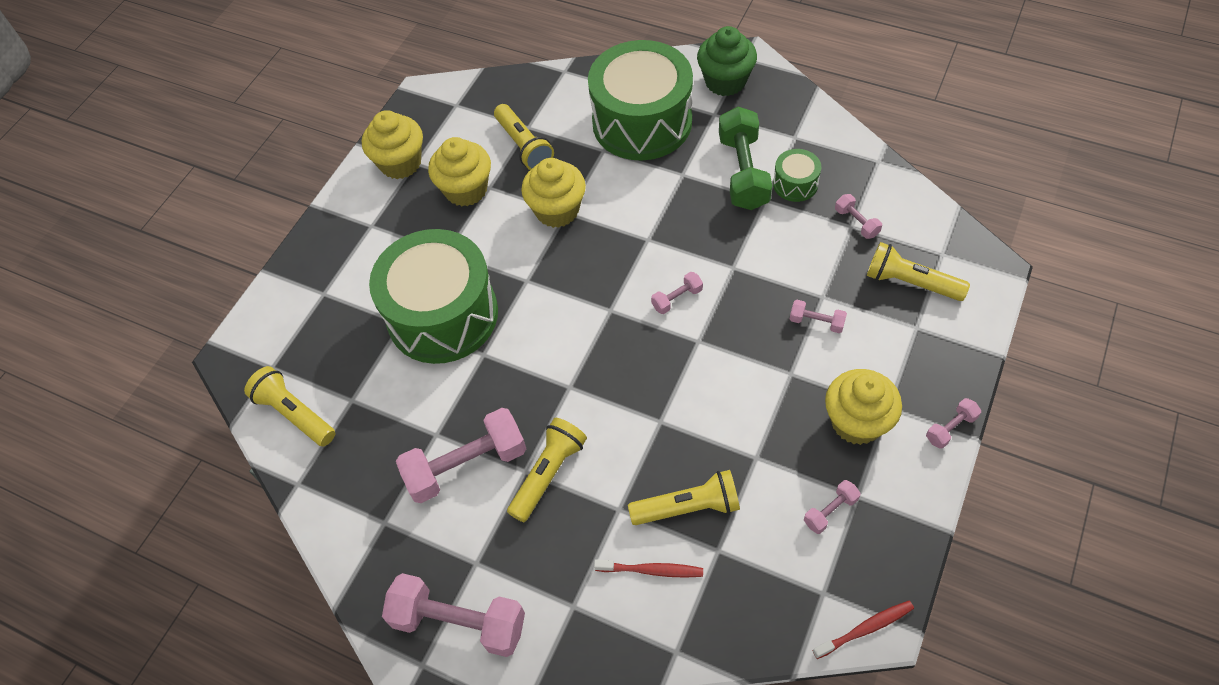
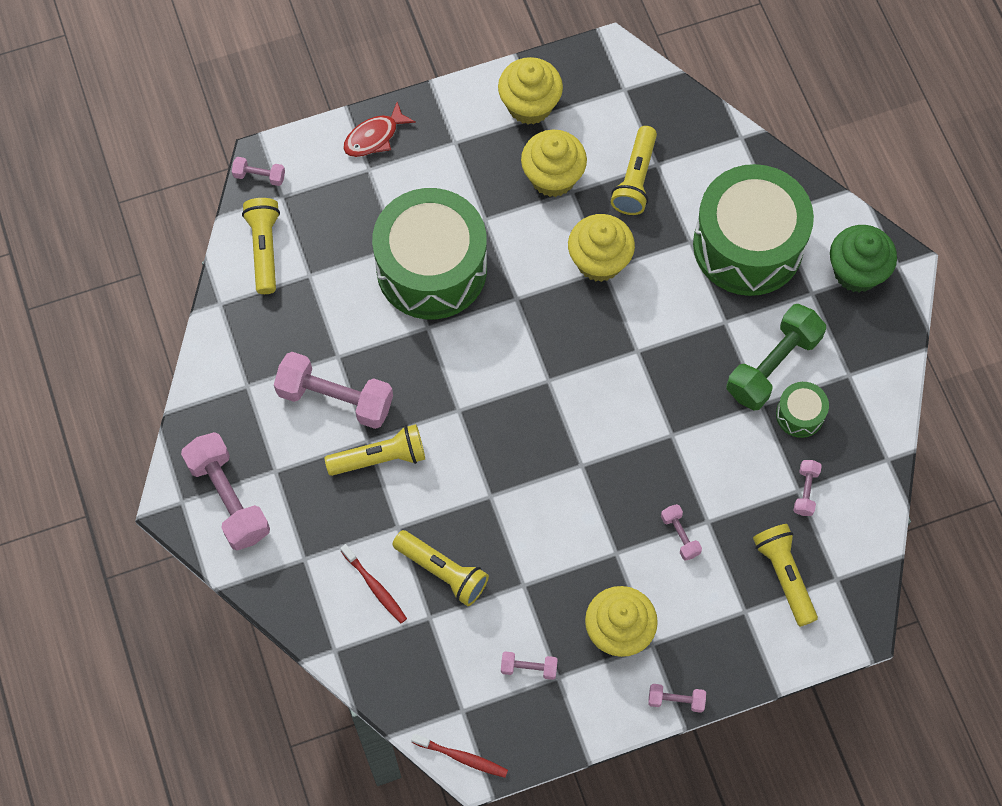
camera: 40 degrees right, 10 degrees up
pink dumbbell [651,272,703,314] -> pink dumbbell moved to [232,157,285,186]
none -> red fish [343,102,416,157]

